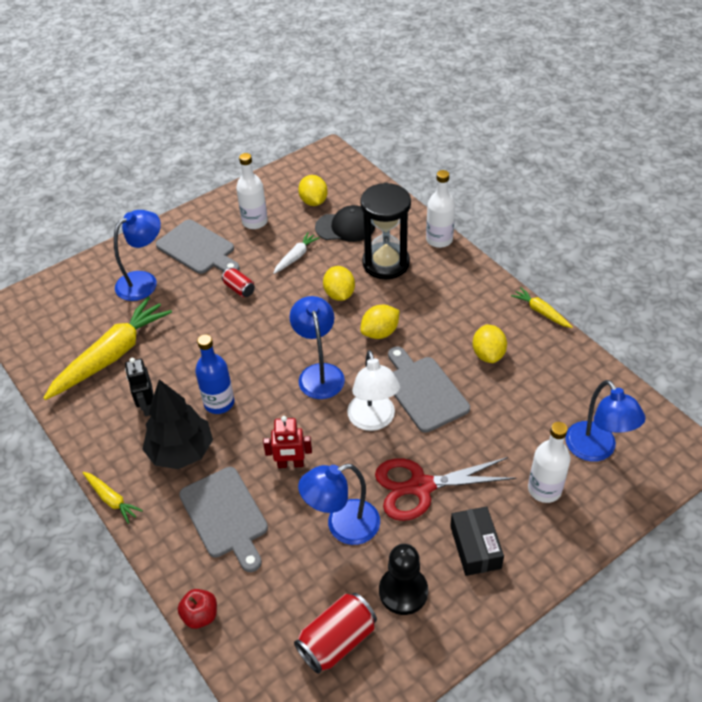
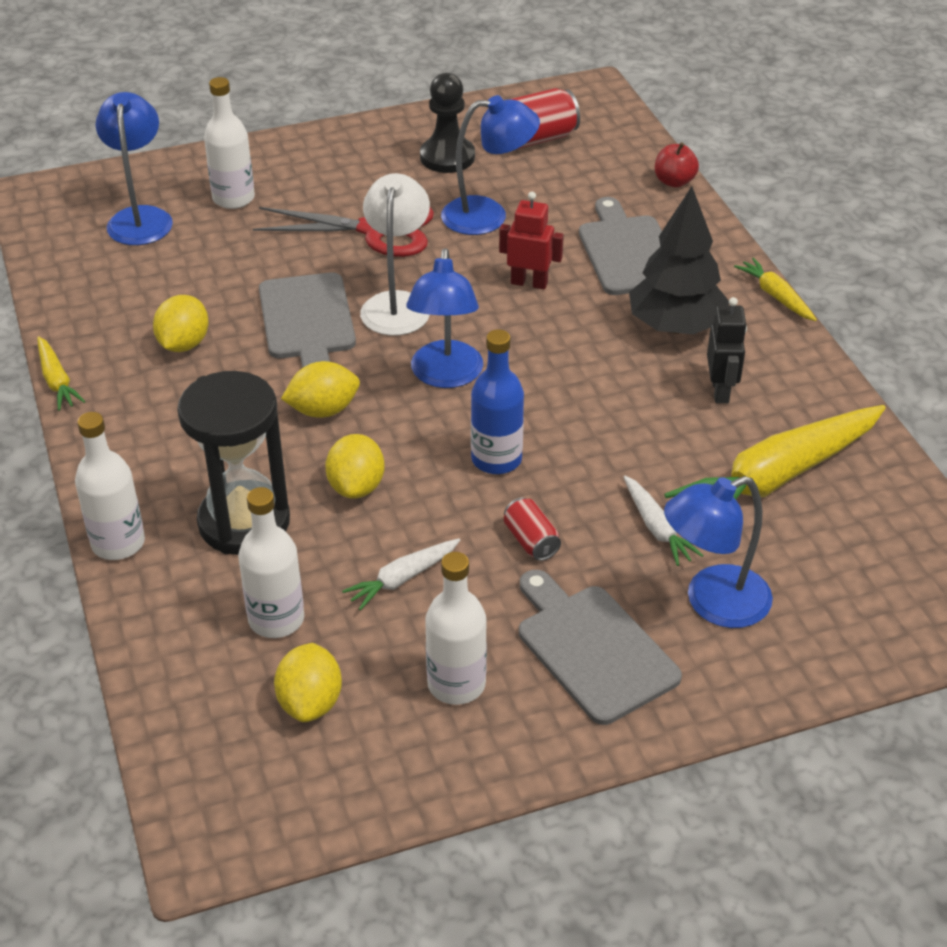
camera: 165 degrees left, 5 degrees down
blue bottle [195,334,234,414] -> blue bottle moved to [471,329,524,474]
black cap [315,205,375,242] -> white bottle [238,487,304,638]
black box [450,506,504,576] -> none
none -> white carrot [624,476,703,566]

